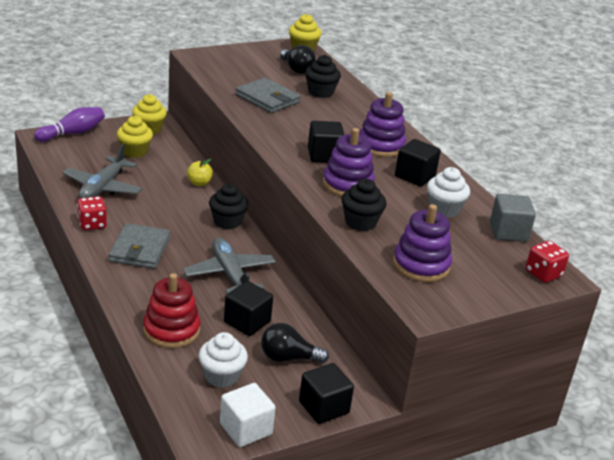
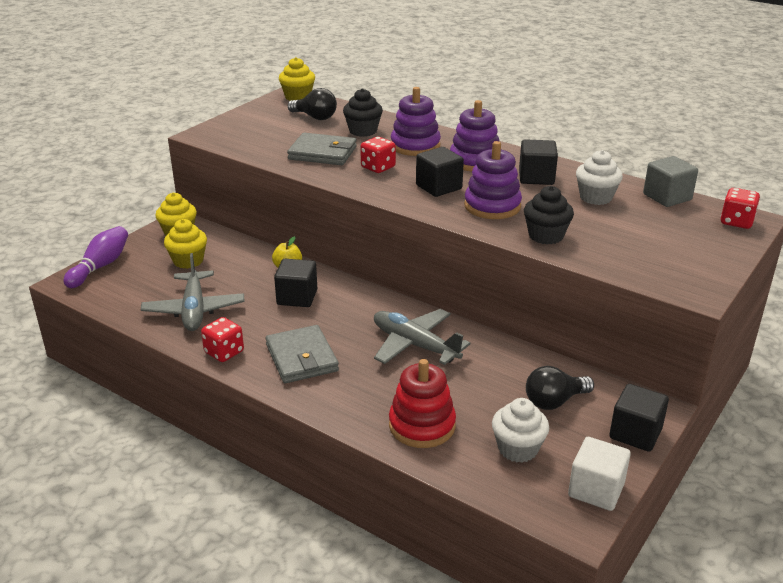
camera: 25 degrees left, 0 degrees up
black cupcake [209,183,248,229] -> none
black cube [224,281,273,336] -> black cube moved to [274,259,317,307]
purple stacking toy [393,204,452,282] -> purple stacking toy moved to [391,87,441,156]
none -> red dice [360,137,396,173]

